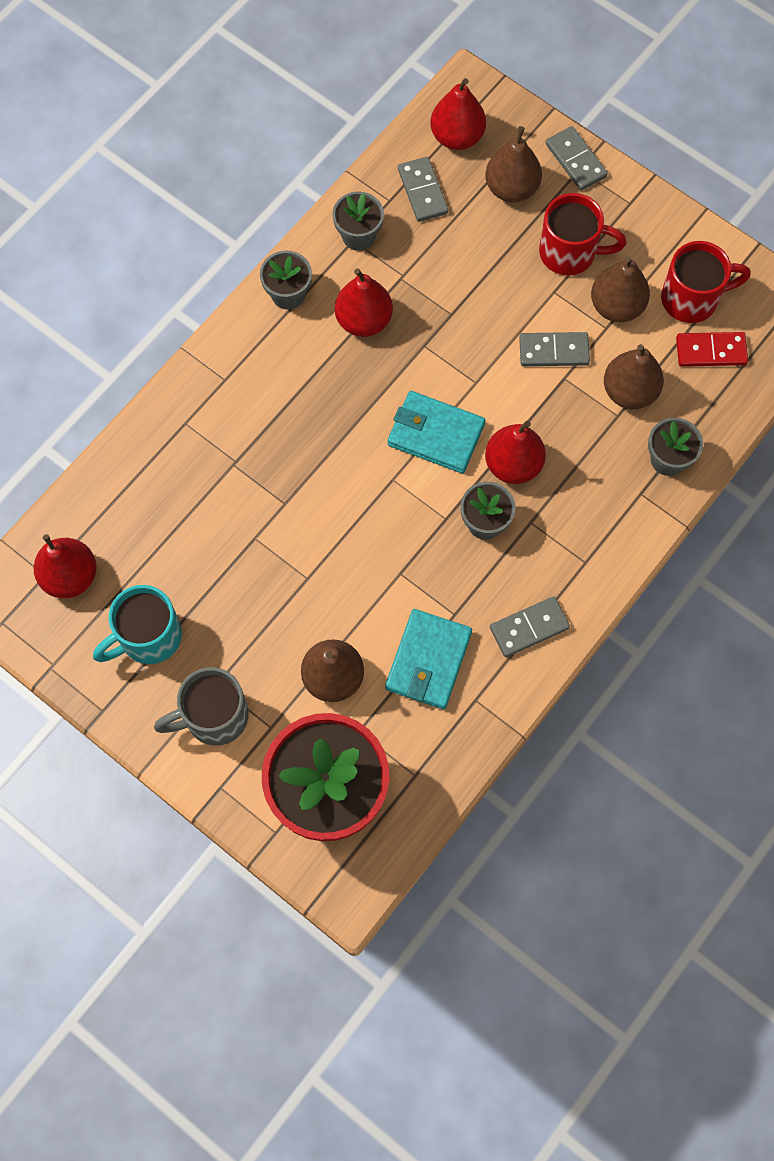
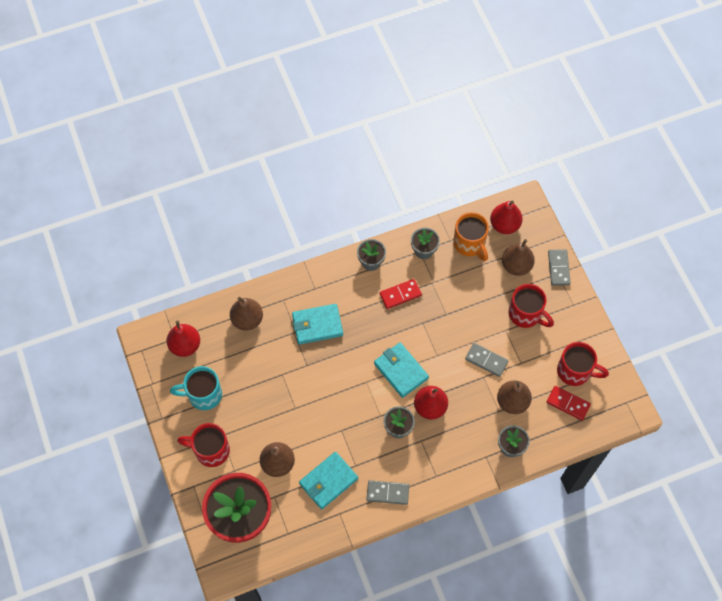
camera: 30 degrees right, 5 degrees down
grey mug [154,667,248,746] -> red mug [177,423,230,467]
red pear [335,268,393,337] -> red domino [380,279,422,309]
grey domino [398,157,448,222] -> orange mug [453,212,489,261]
brown pear [591,256,650,322] -> brown pear moved to [230,297,263,331]
none -> turquoise wallet [292,304,343,345]

